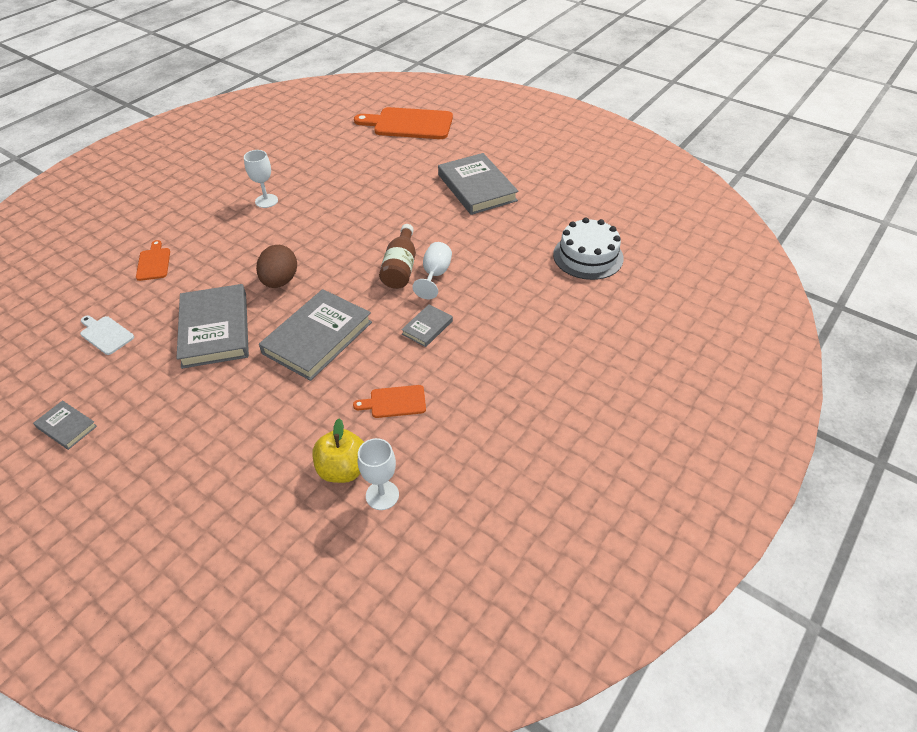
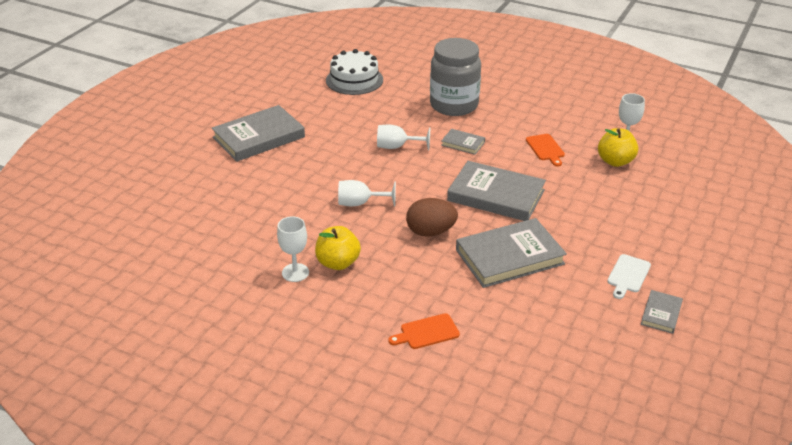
camera: 100 degrees left, 10 degrees down
white cutting board [80,316,134,355] -> white cutting board moved to [607,254,651,299]
orange cutting board [354,107,453,139] -> none
brown bottle [379,224,416,289] -> none
none -> yellow apple [315,226,361,270]
none -> white goblet [338,180,396,207]
none -> grey jar [430,38,481,116]

